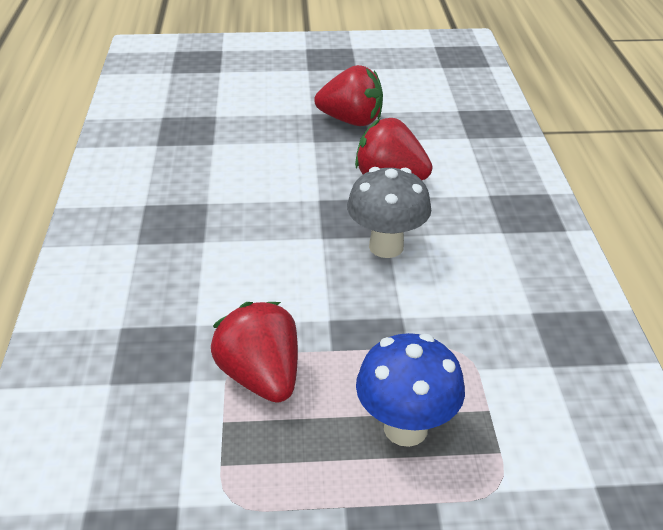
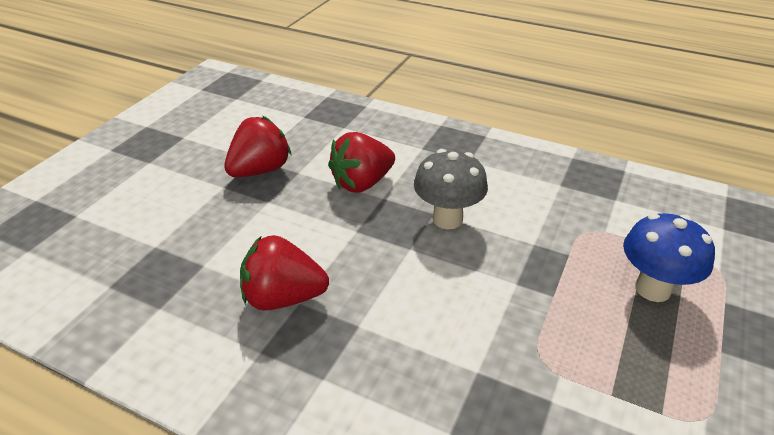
camera: 60 degrees left, 0 degrees up
red strawberry [211,302,298,403] -> red strawberry moved to [240,235,329,311]

